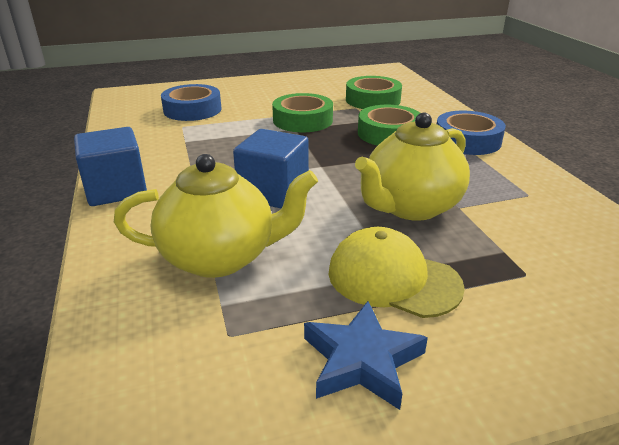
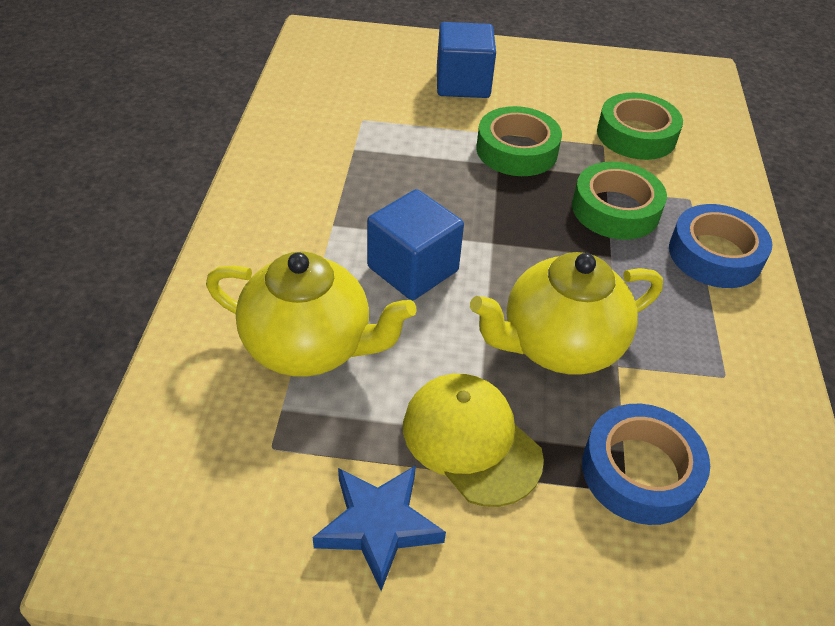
camera: 20 degrees right, 15 degrees up
blue cube [74,127,147,206] -> blue cube moved to [437,22,496,98]
blue tape [161,84,222,121] -> blue tape moved to [582,404,710,525]

